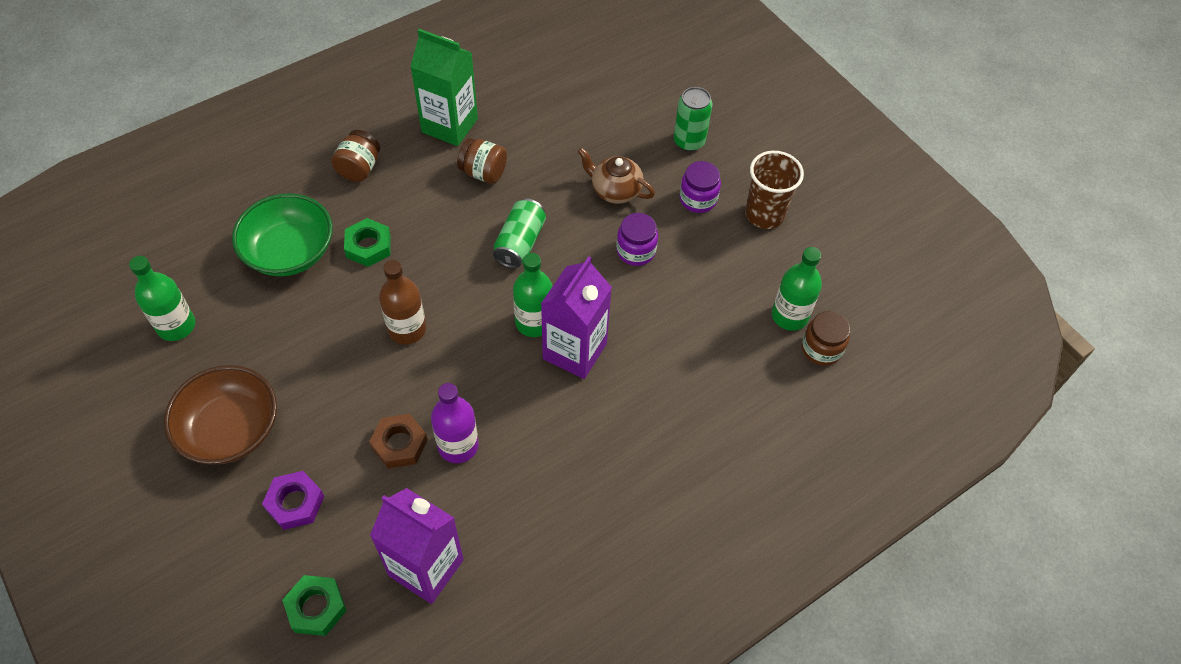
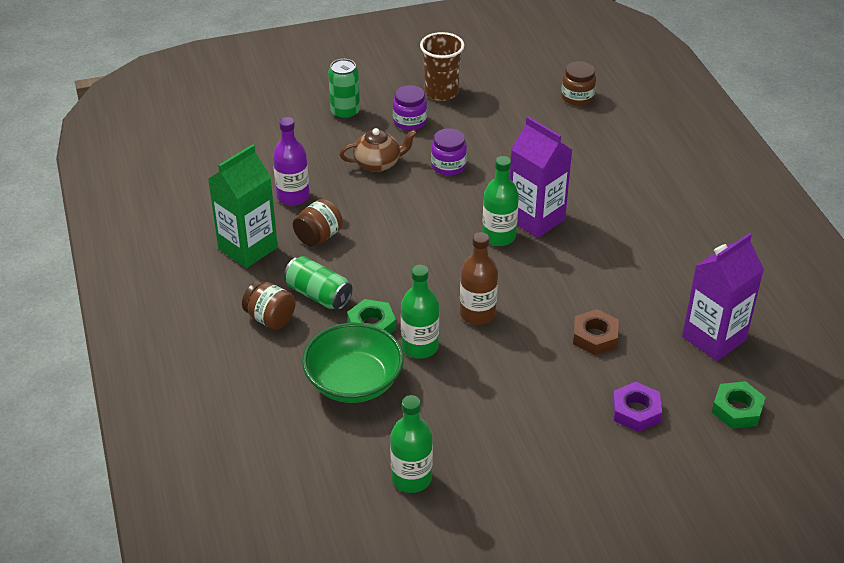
camera: 70 degrees left, 15 degrees down
brown bowl [164,365,277,464] -> none
purple bottle [431,383,479,463] -> purple bottle moved to [273,117,310,206]
green can [493,199,546,268] -> green can moved to [284,256,353,310]
brown teapot [578,148,655,204] -> brown teapot turned 150 degrees counterclockwise [339,128,417,172]
green bottle [772,247,822,331] -> green bottle moved to [401,265,439,359]

